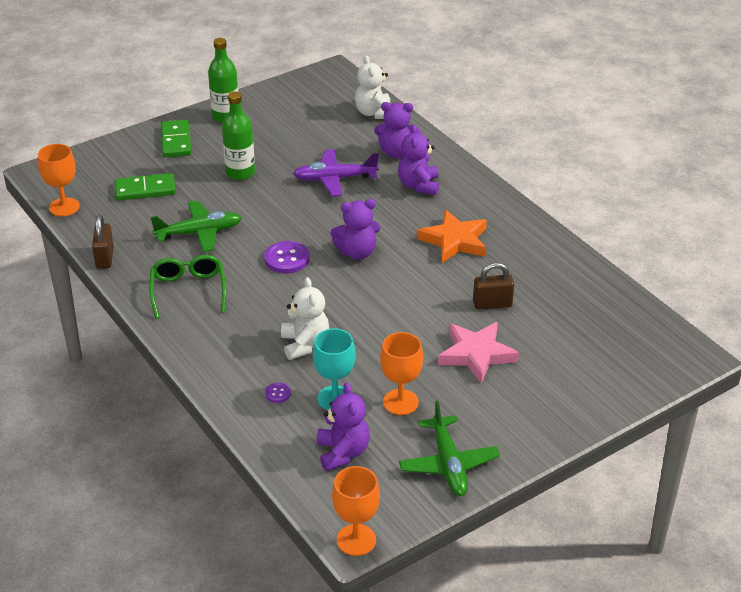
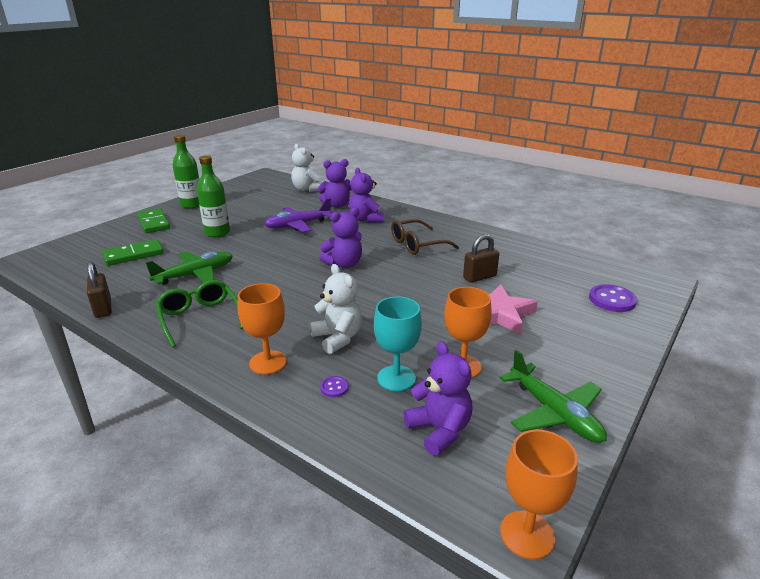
camera: 20 degrees left, 10 degrees down
orange goblet [38,144,80,216] -> orange goblet moved to [237,283,287,375]
purple button [264,241,309,273] -> purple button moved to [589,284,637,312]
orange star [417,210,487,263] -> brown glasses [391,219,459,255]

